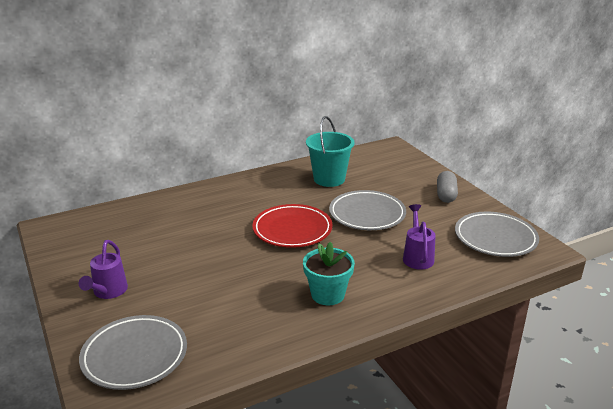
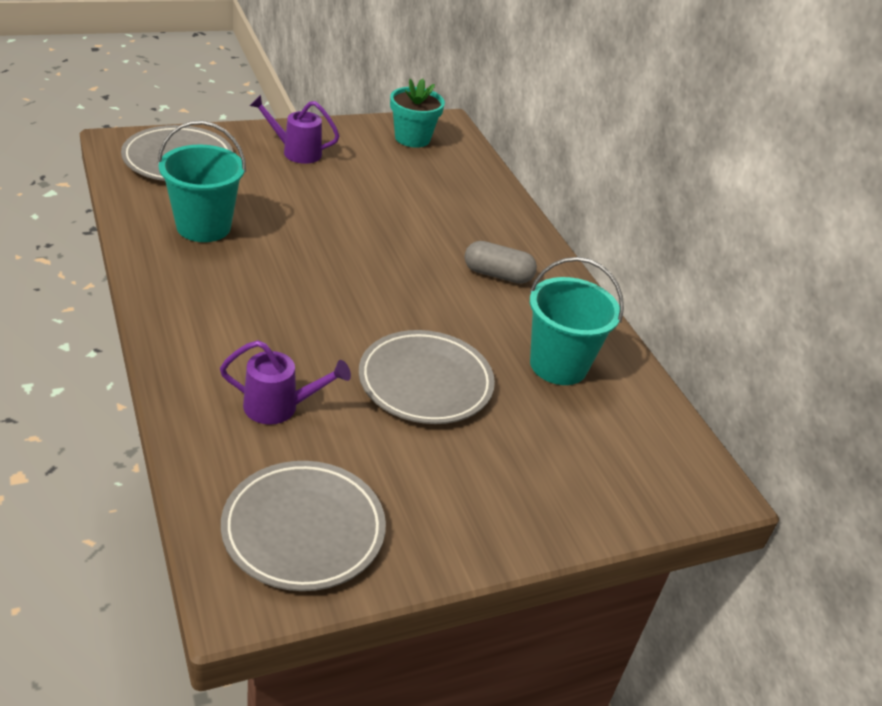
camera: 90 degrees right, 10 degrees up
red plate [252,204,332,248] -> none
turquoise flower pot [303,242,355,305] -> turquoise flower pot moved to [390,78,445,148]
grey capsule [437,171,458,203] -> grey capsule moved to [465,241,537,284]
none -> turquoise bucket [157,121,246,242]

